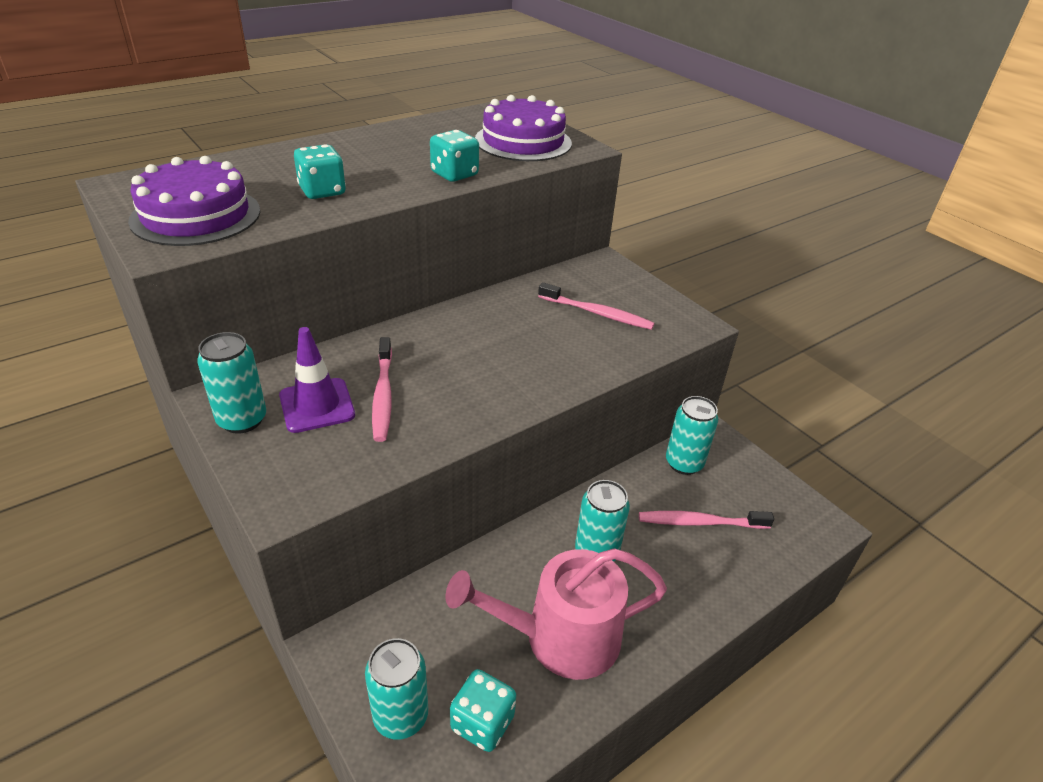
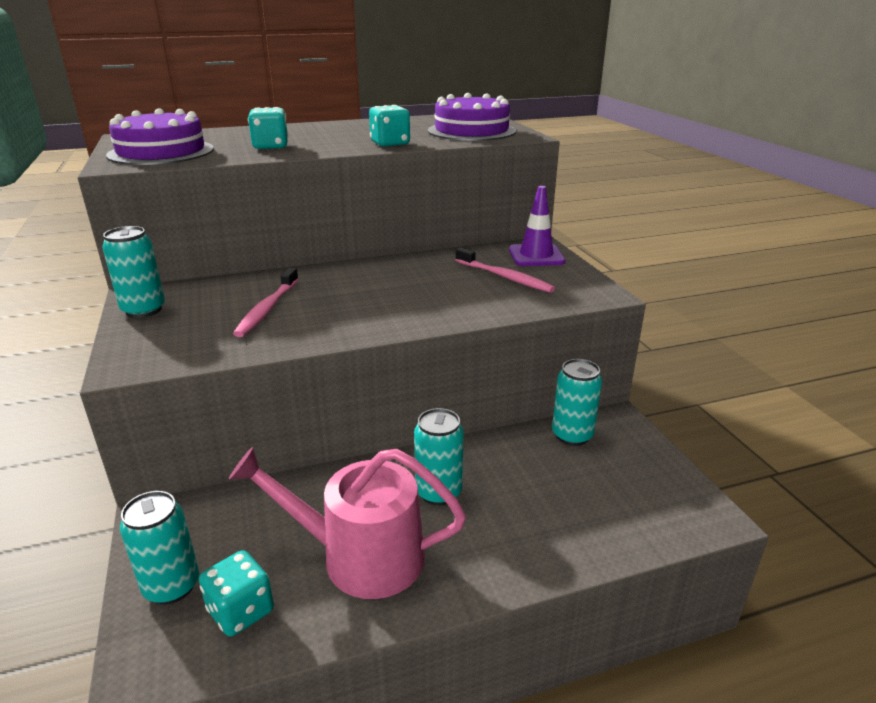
camera: 20 degrees right, 10 degrees down
purple traffic cone [279,327,355,433] -> purple traffic cone moved to [509,186,566,266]
pink toothbrush [639,511,774,529] -> none

